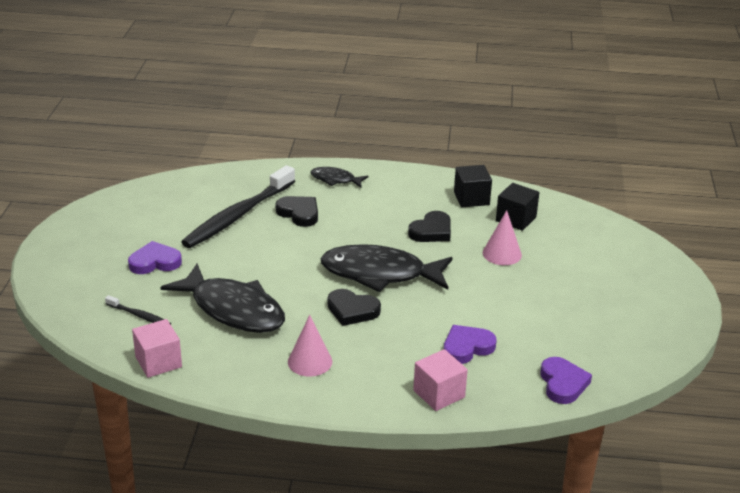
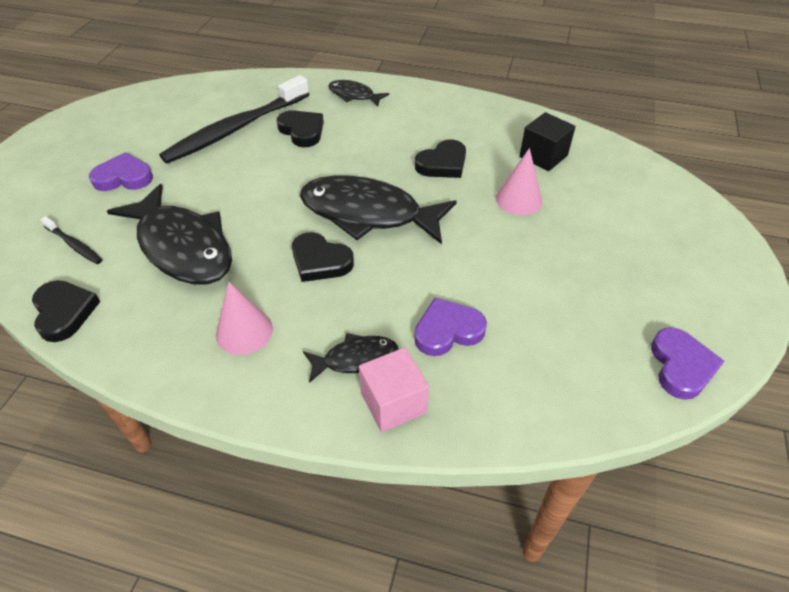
camera: 10 degrees right, 15 degrees up
pink cube [132,319,182,378] -> black heart [32,280,100,342]
black cube [454,165,492,207] -> none
purple heart [540,357,592,404] -> purple heart moved to [651,327,724,400]
none -> black fish [303,333,398,383]

